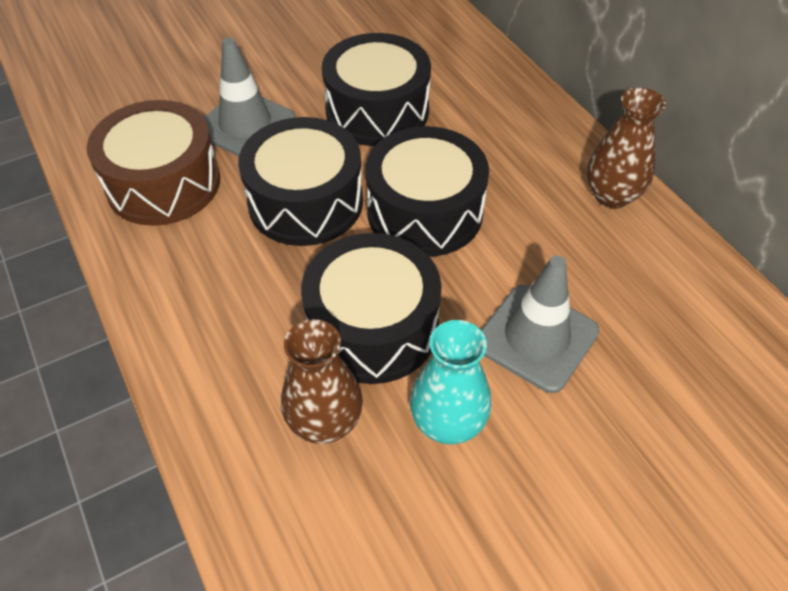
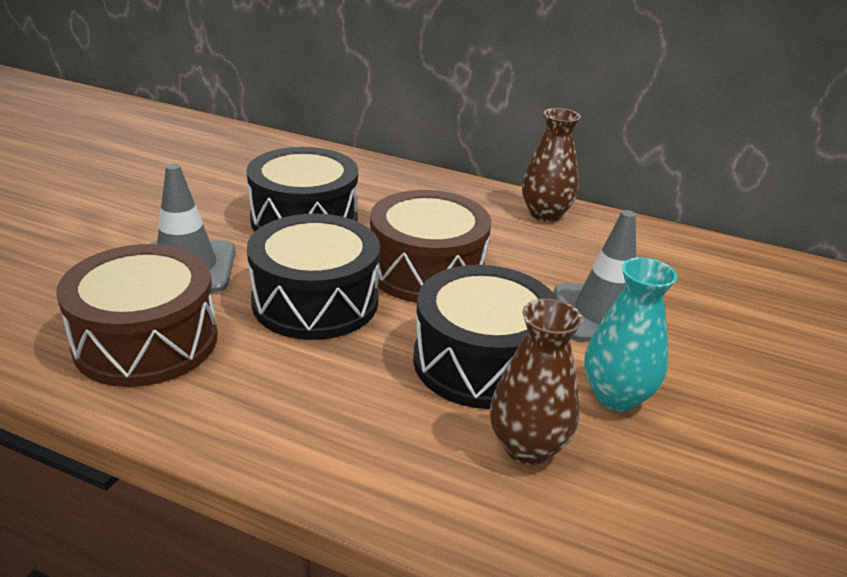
camera: 40 degrees left, 20 degrees down
black drum [365,126,489,257] -> brown drum [370,190,491,303]

